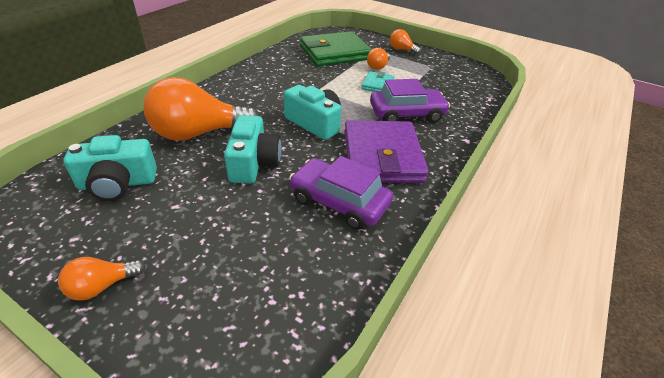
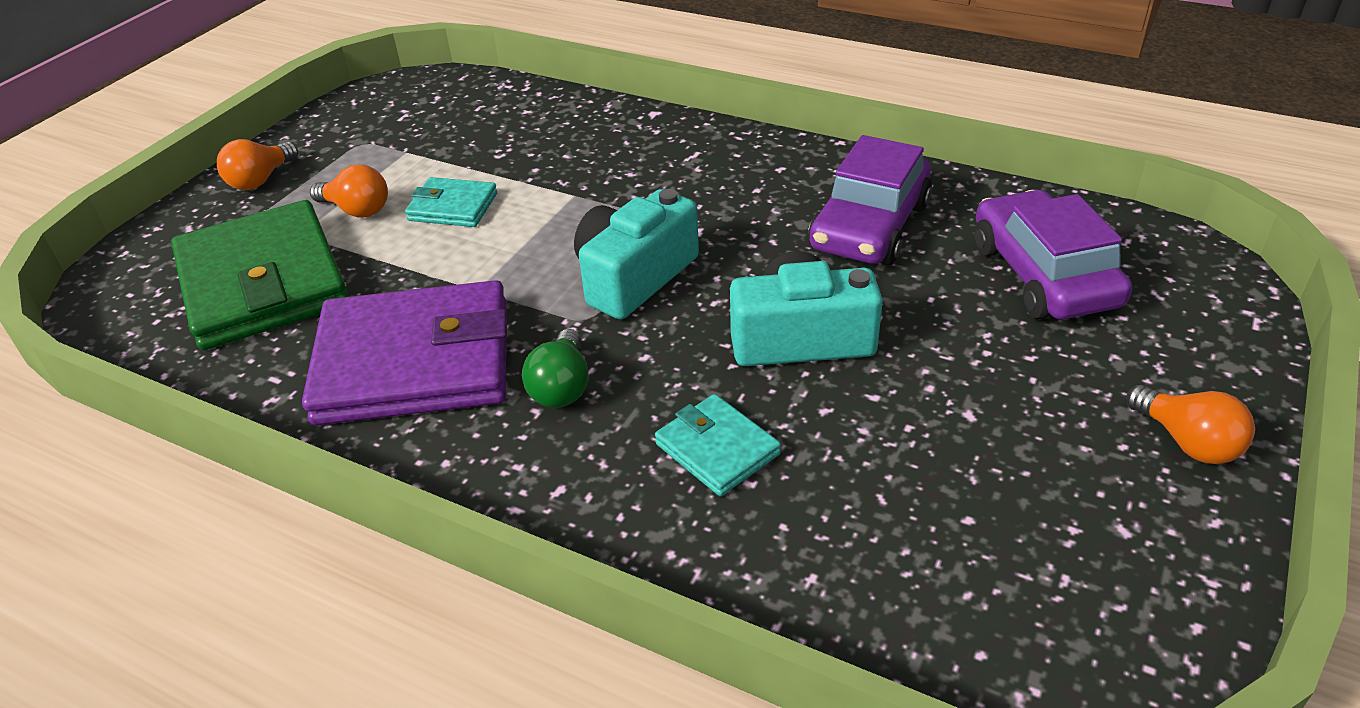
camera: 90 degrees left, 0 degrees up
turquoise camera [63,135,157,201] -> none
orange light bulb [143,77,259,141] -> turquoise wallet [655,394,781,496]
purple wallet [345,120,429,183] -> purple wallet moved to [302,280,507,425]
purple car [370,79,450,123] -> purple car moved to [974,190,1132,319]
none -> green light bulb [522,329,589,408]

